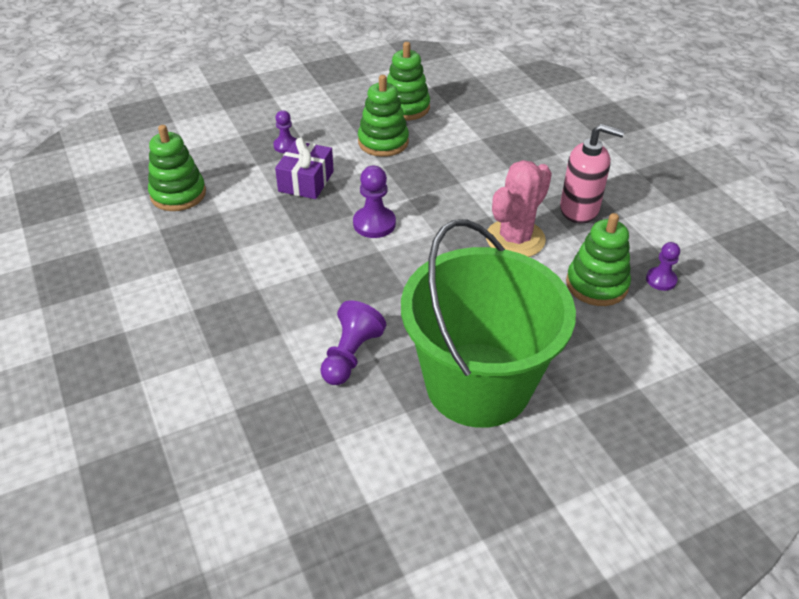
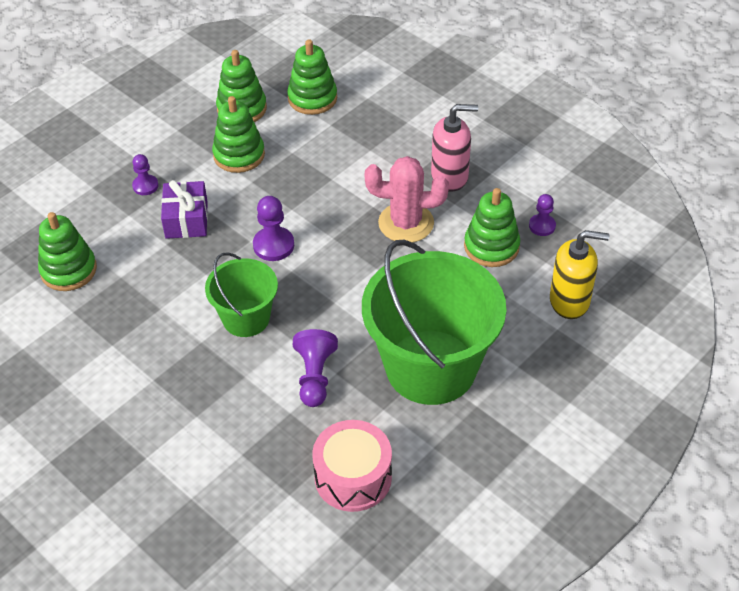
camera: 20 degrees left, 5 degrees up
pink cactus [486,160,552,257] -> pink cactus turned 75 degrees clockwise [365,156,449,243]
none -> green bucket [205,252,278,337]
none -> green stacking toy [287,39,337,115]
none -> pink drum [312,420,392,512]
none -> yellow soap dispenser [550,230,609,319]

